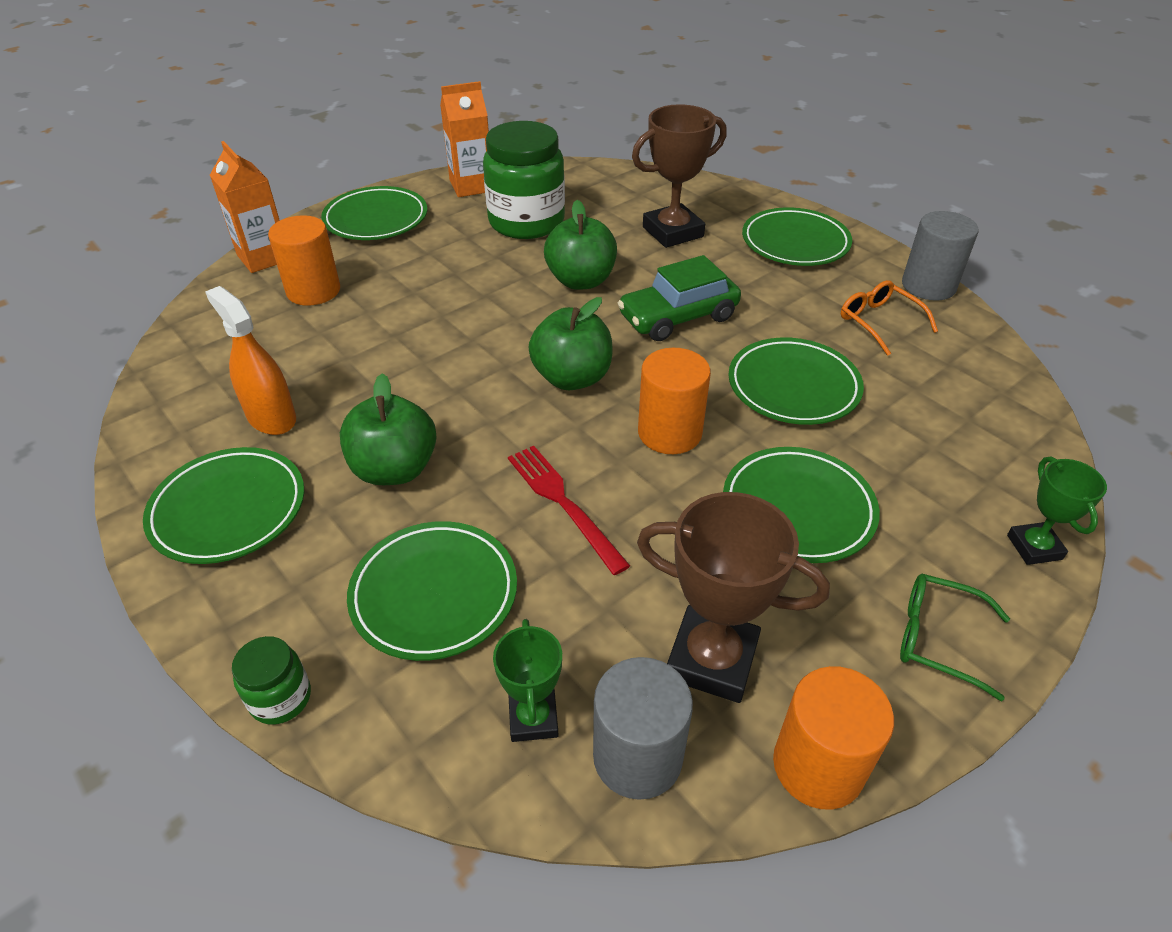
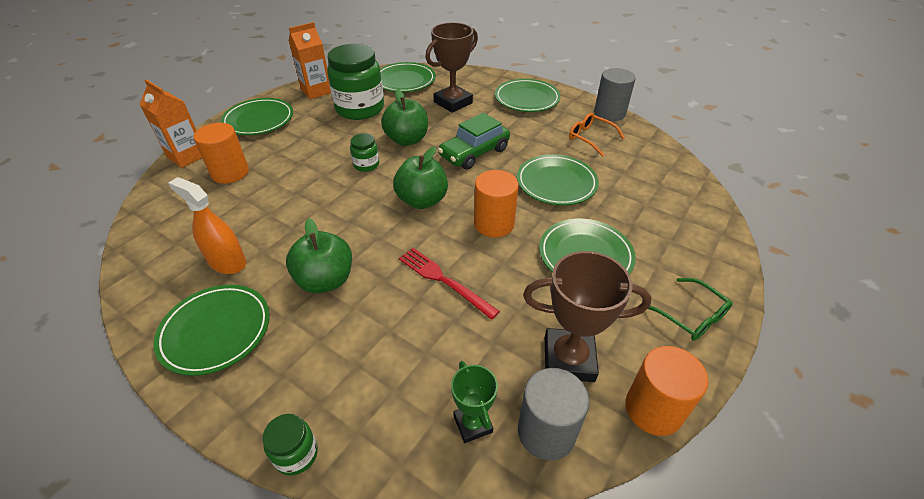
camera: 15 degrees left, 0 degrees up
green plate [347,521,517,661] -> green plate moved to [380,62,436,92]
green glasses [900,574,1010,701] -> green glasses turned 135 degrees counterclockwise [648,278,733,341]
green trophy [1007,456,1107,565] -> none
none -> green jar [350,133,379,172]

